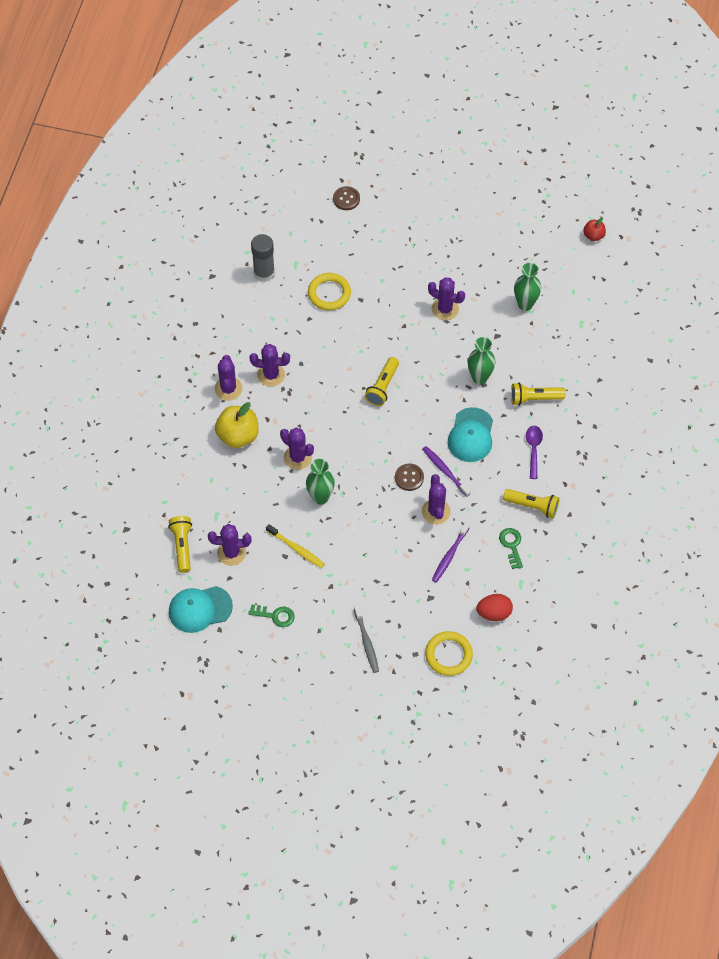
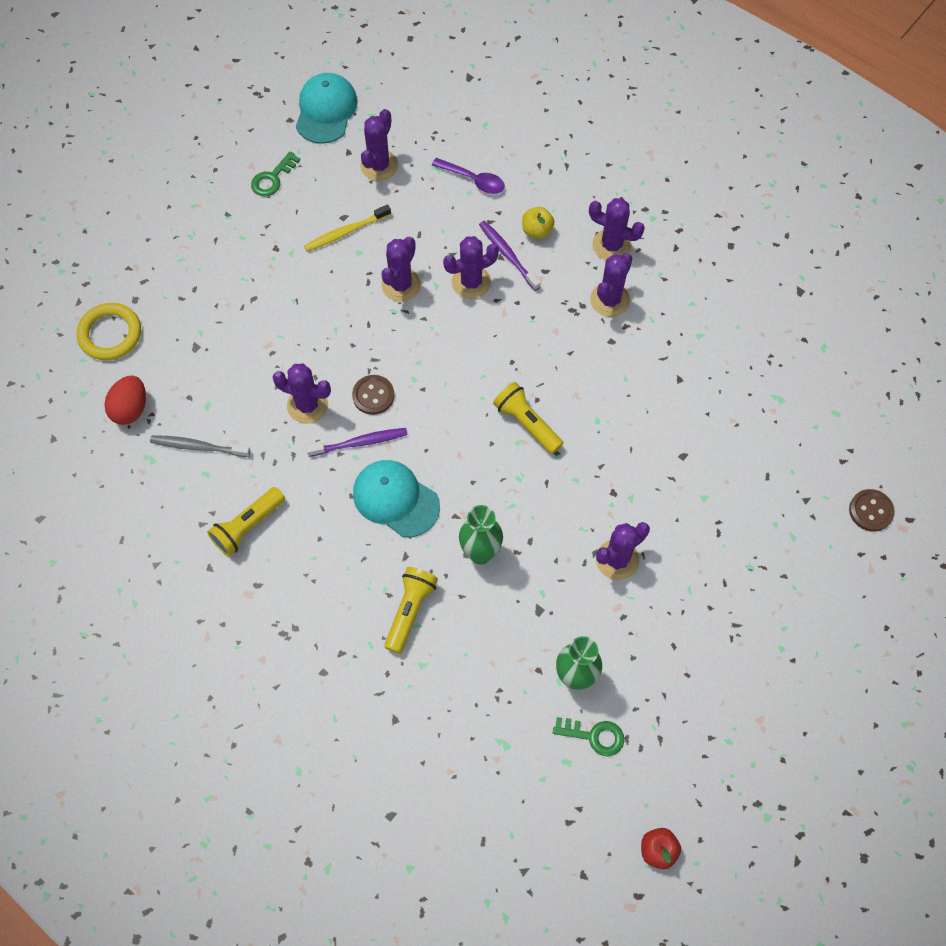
camera: 115 degrees right, 5 degrees up
yellow flashlight [168,516,192,573] -> none
yellow apple [215,402,259,448] -> yellow apple [522,207,554,239], size x0.54
grey glue stick [251,234,275,282] -> none
green vase [306,459,335,505] -> purple cactus [381,237,421,302]
yellow ring [308,273,351,310] -> none
grey toothbrush [354,605,379,673] -> grey toothbrush moved to [150,435,251,457]
purple toothbrush [432,522,470,583] -> purple toothbrush moved to [479,221,541,291]
green key [499,528,523,569] -> green key moved to [553,717,624,756]
purple spoon [526,426,543,479] -> purple spoon moved to [432,158,505,194]

